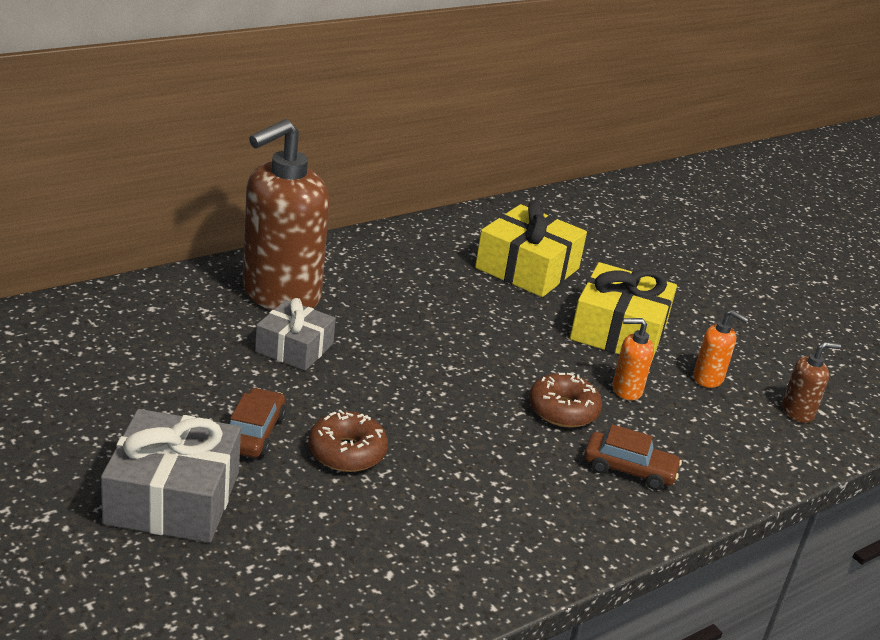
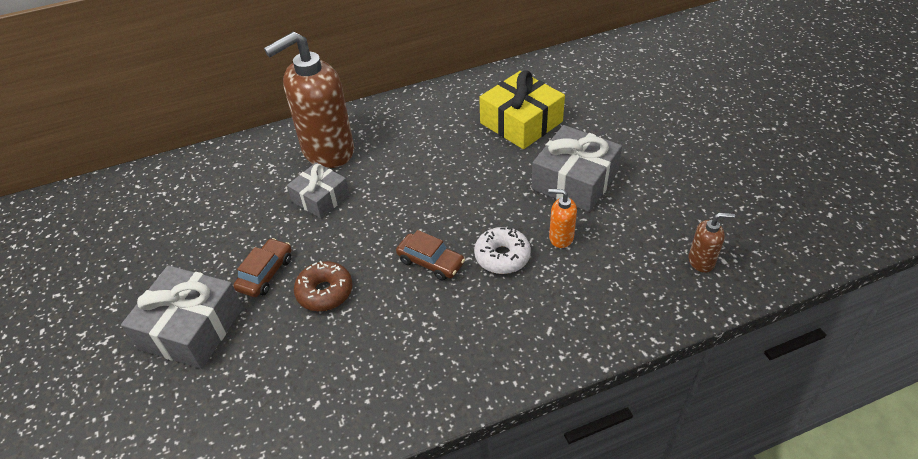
camera: 20 degrees right, 15 degrees up
brown donut [529,373,602,427] -> white donut [474,227,531,274]
yellow gift [570,262,677,360] -> grey gift [531,125,622,212]
brown car [584,424,682,490] -> brown car moved to [396,230,465,281]
orange soap dispenser [693,310,749,388] -> none

